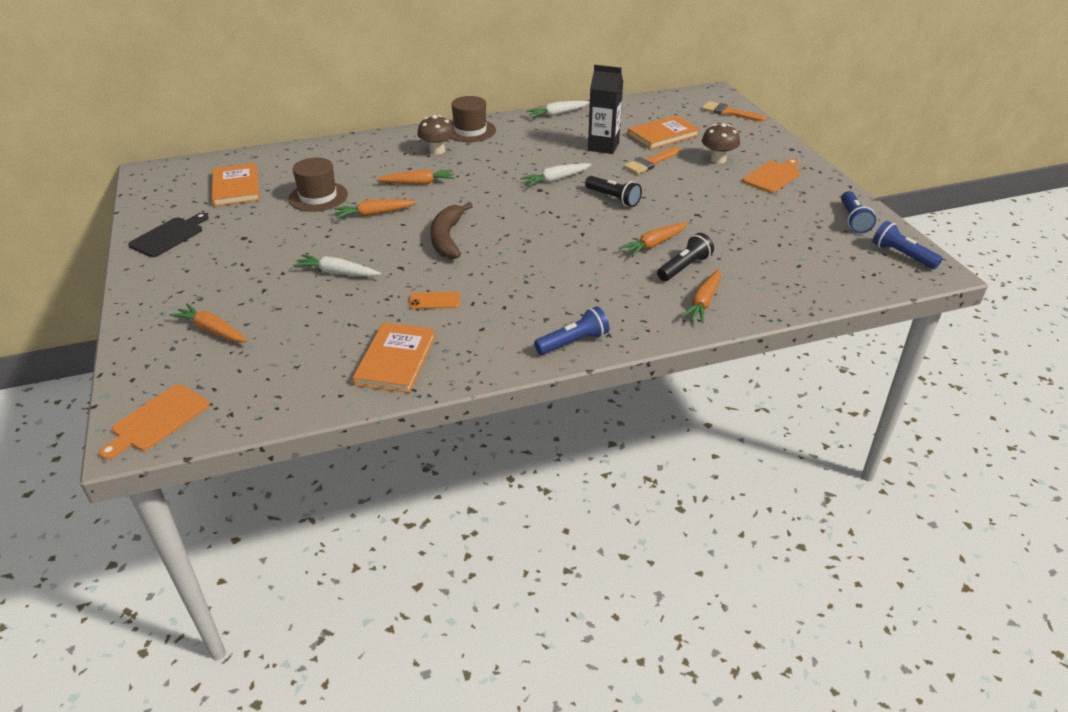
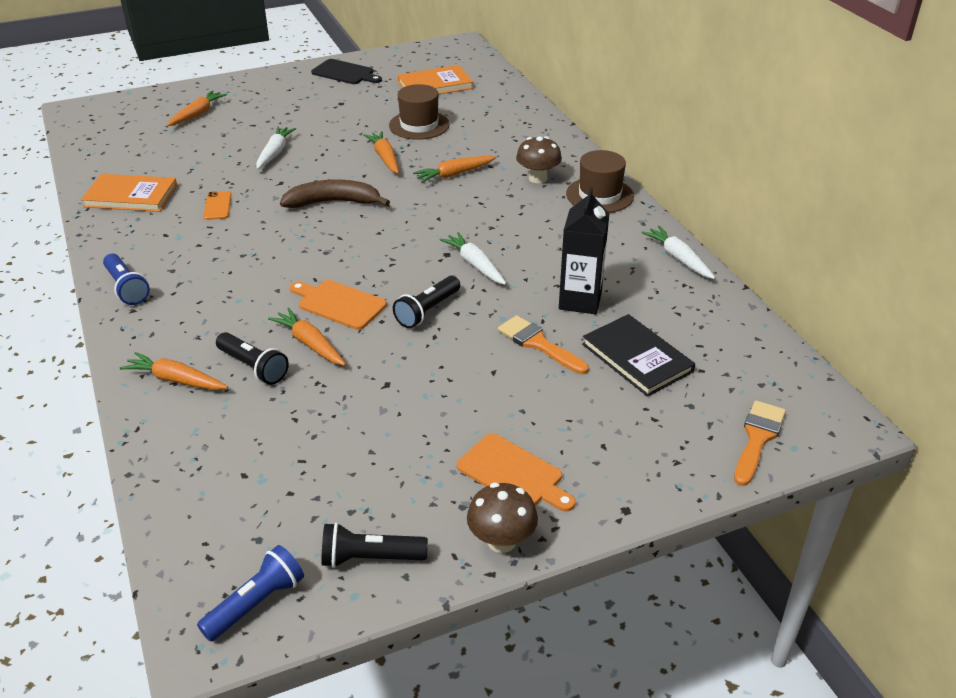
camera: 85 degrees right, 0 degrees up
orange cutting board [99,384,210,460] -> orange cutting board moved to [290,280,387,330]
orange carrot [376,169,454,185] -> orange carrot turned 75 degrees clockwise [413,156,497,183]
orange book [628,115,700,150] -> black book [582,314,695,397]
brown mushroom [702,123,740,163] -> brown mushroom moved to [467,482,538,553]
blue flashlight [841,191,876,233] -> black flashlight [321,522,428,568]

